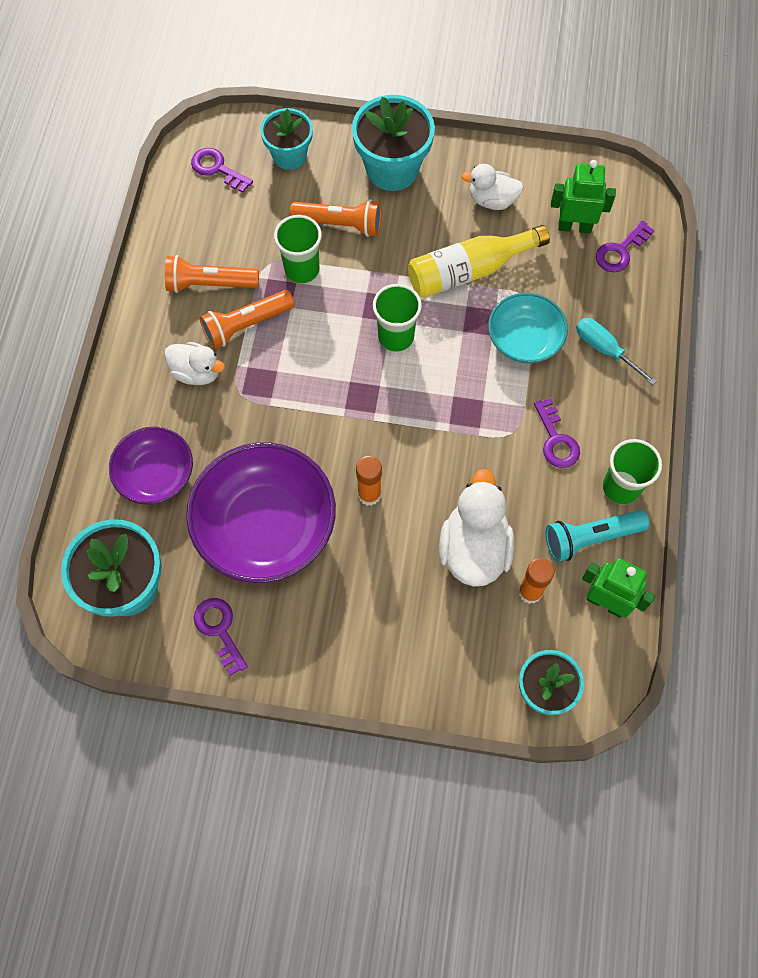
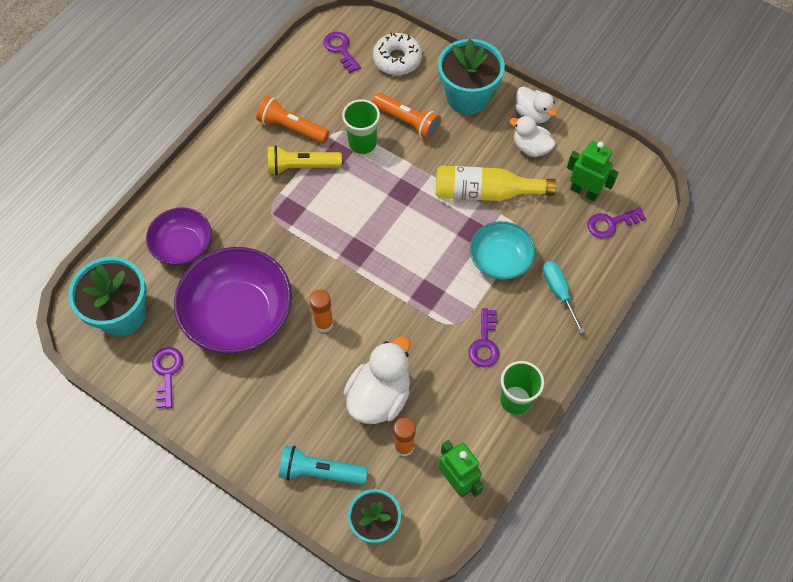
camera: 25 degrees right, 5 degrees down
white duck [164,342,225,385] -> white duck moved to [516,87,557,123]
orange flashlight [200,290,295,349] -> yellow flashlight [268,145,342,175]
turquoise flower pot [260,108,313,170] -> white donut [373,33,422,75]
green cup [373,284,422,352] -> none
turquoise flashlight [545,510,650,562] -> turquoise flashlight moved to [279,445,368,485]

